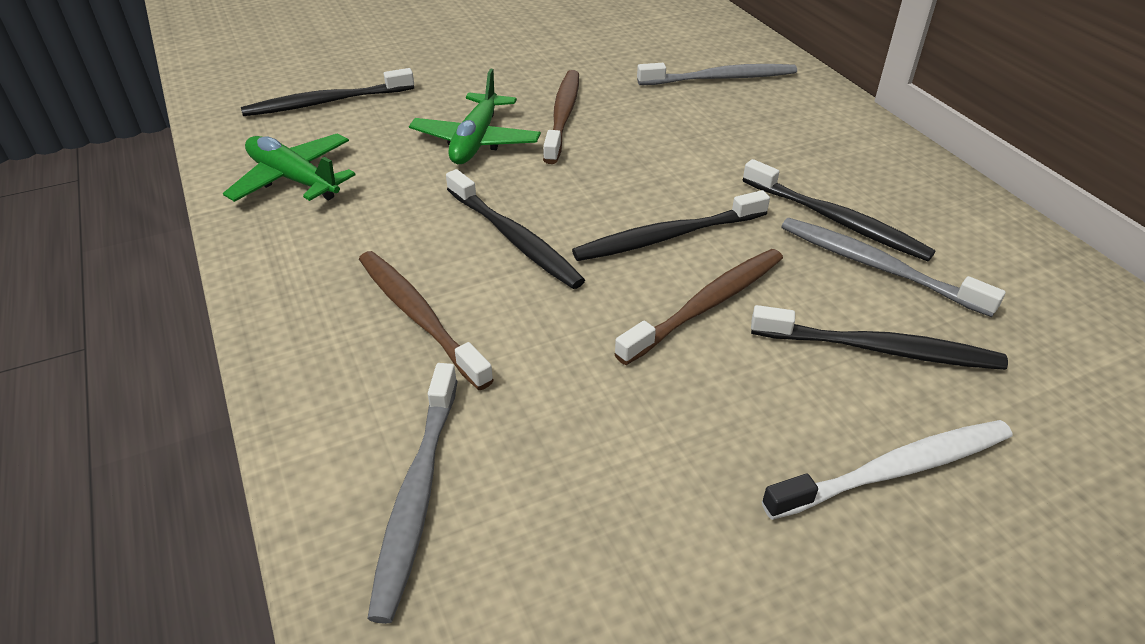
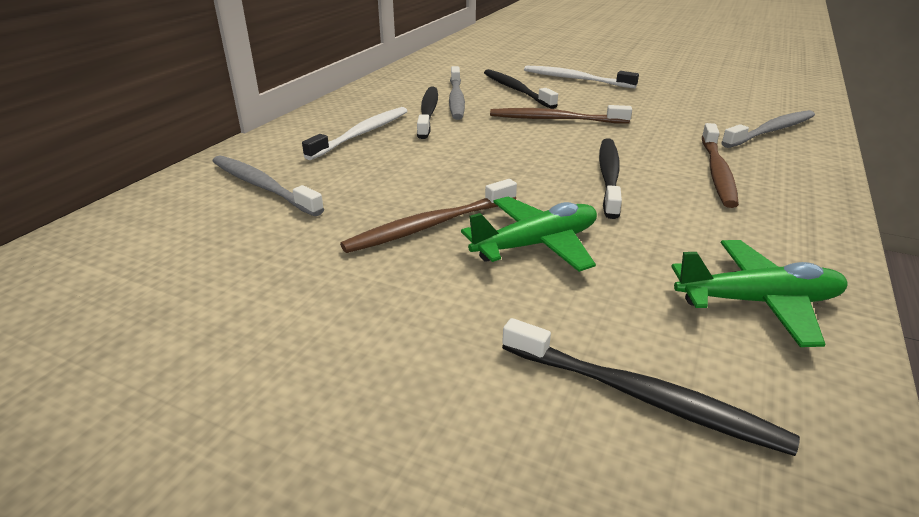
camera: 130 degrees left, 10 degrees down
green plane [223,134,356,202] -> green plane turned 90 degrees counterclockwise [671,240,848,347]
black toothbrush [572,190,770,261] -> none
none -> white toothbrush [302,107,407,160]

